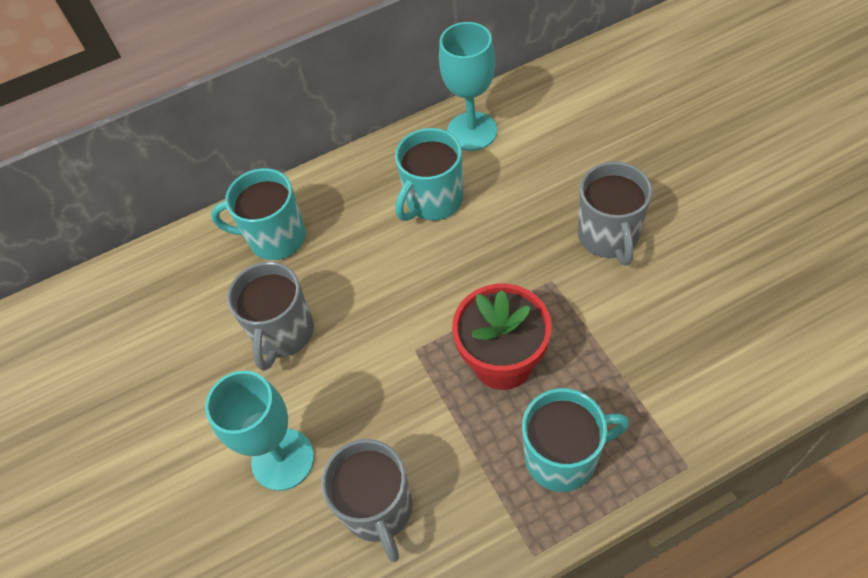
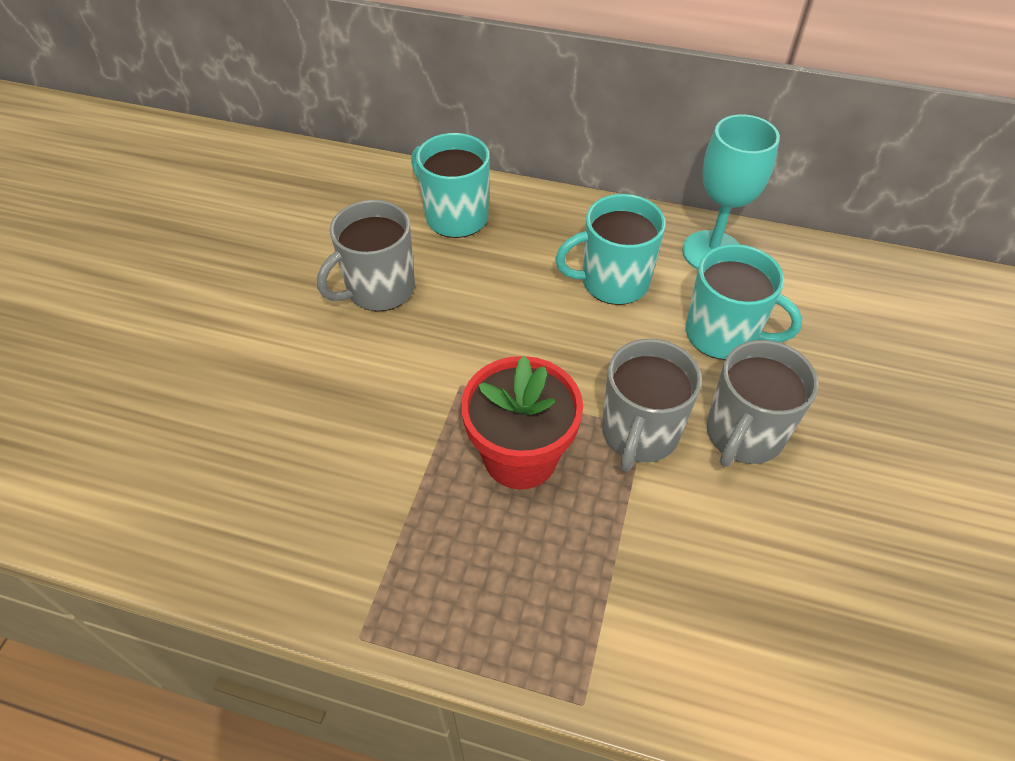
camera: 35 degrees right, 5 degrees down
turquoise goblet [205,371,314,491] -> none
grey mug [321,439,413,562] -> grey mug moved to [602,339,702,472]
turquoise mug [522,388,629,492] -> turquoise mug moved to [686,244,803,360]

